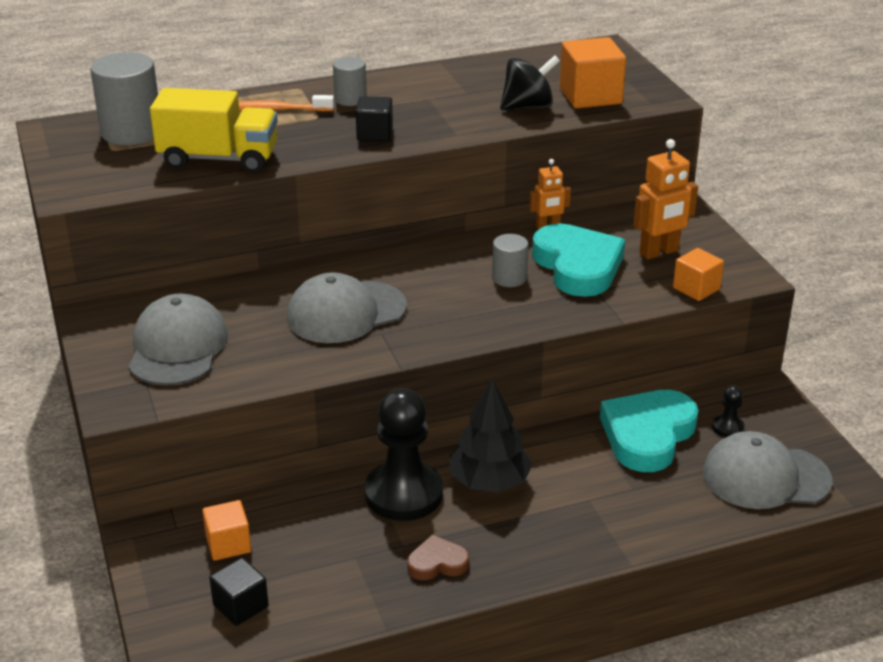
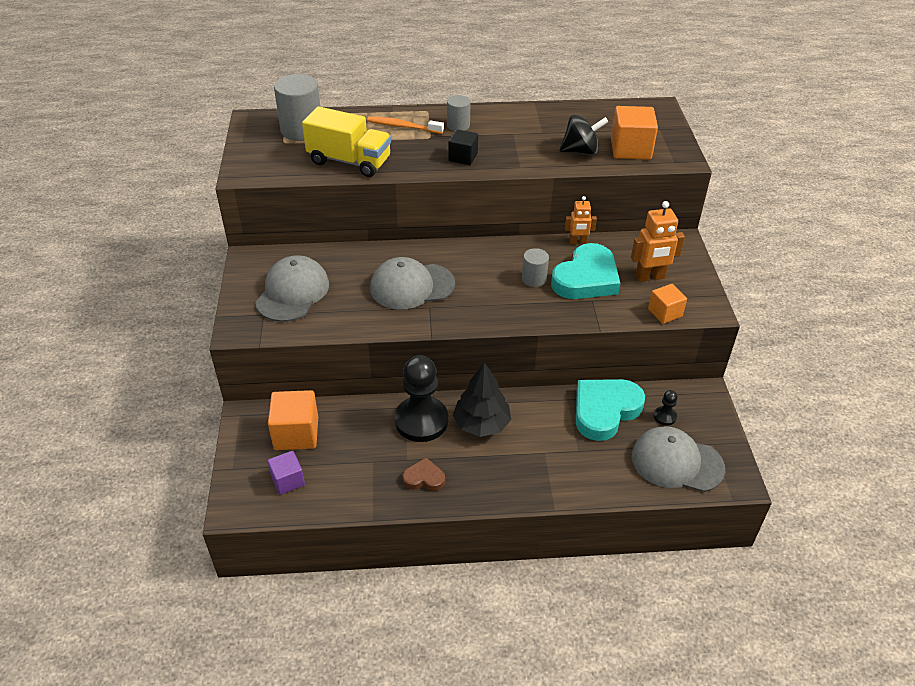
camera: 15 degrees right, 10 degrees up
orange cube [202,500,251,561] -> orange cube [268,390,318,450], size x1.62
black cube [209,558,269,626] -> purple cube [267,451,305,495]
turquoise heart [532,223,625,297] -> turquoise heart turned 45 degrees clockwise [551,243,620,299]

